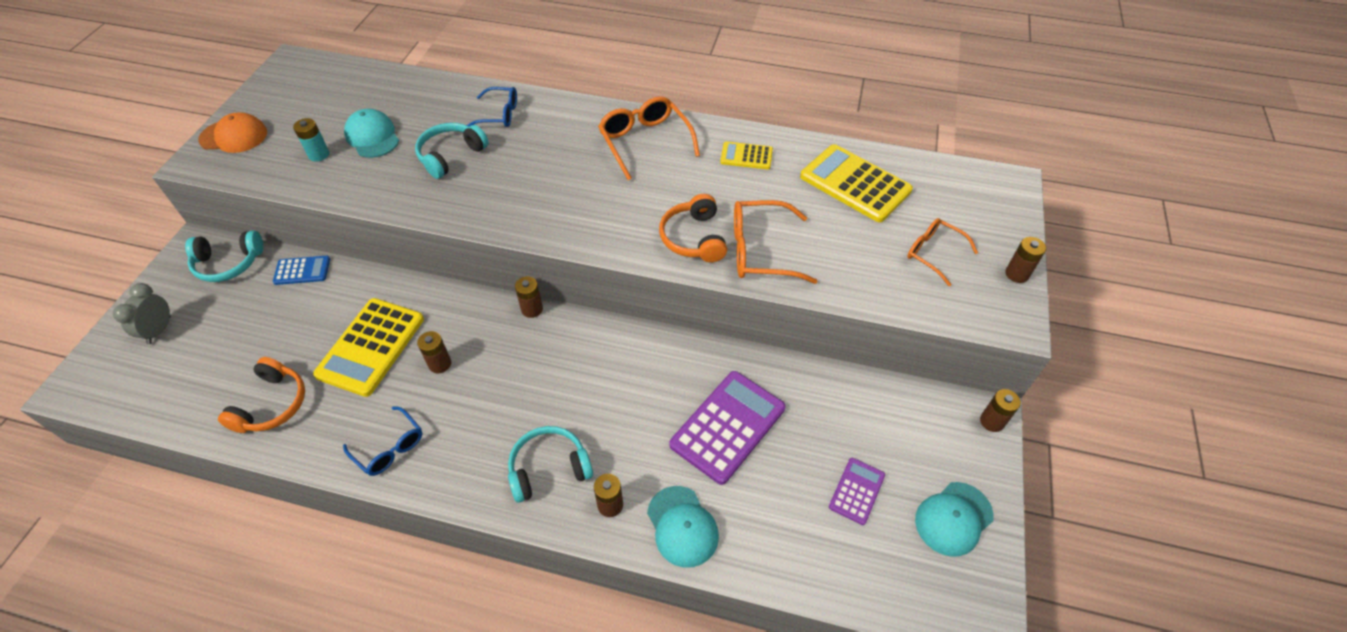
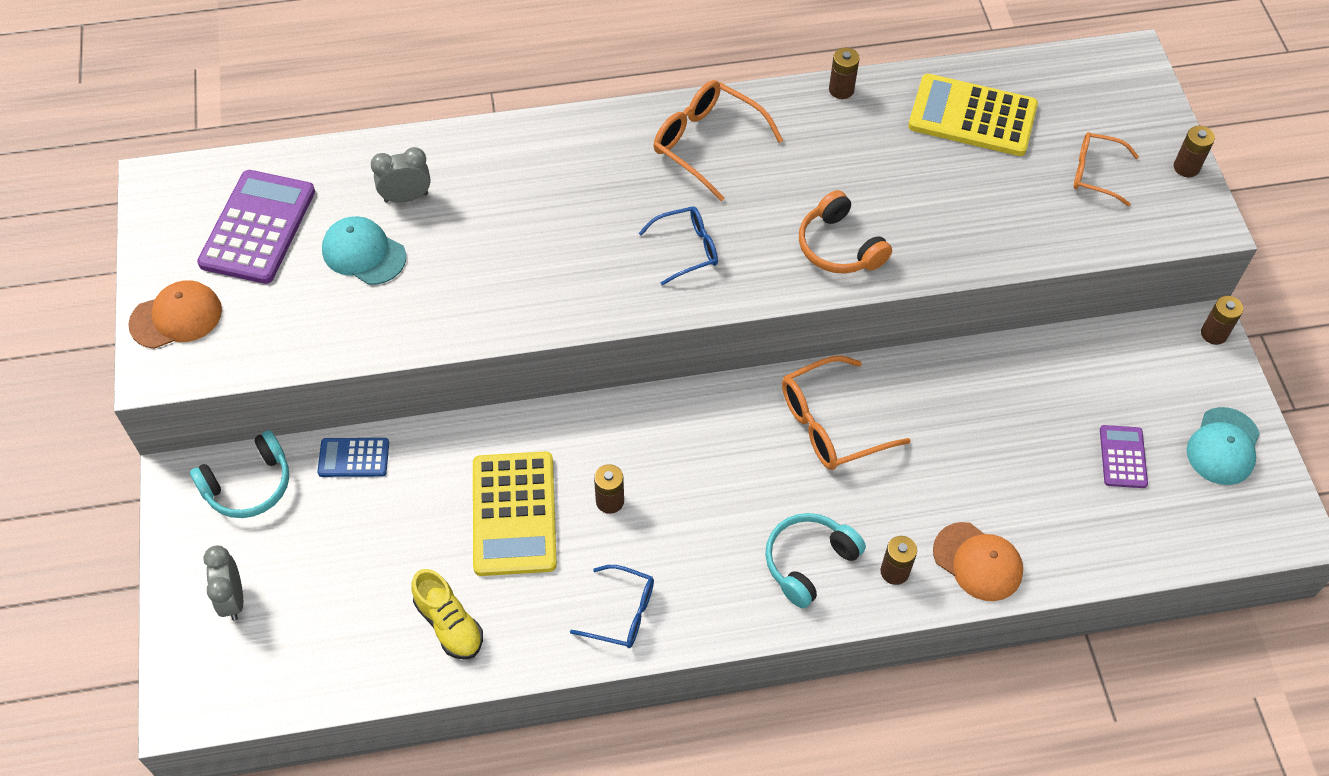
camera: 25 degrees left, 5 degrees up
orange headphones [218,357,305,433] -> yellow shoe [412,569,483,660]
blue calculator [273,256,330,285] -> blue calculator turned 150 degrees counterclockwise [317,438,389,477]
turquoise battery [293,118,329,162] -> none
turquoise headphones [415,123,489,179] -> none
blue glasses [467,87,517,127] -> blue glasses moved to [639,206,718,285]
brown battery [515,276,543,318] -> brown battery moved to [829,48,860,99]
turquoise cap [647,486,719,568] -> orange cap [933,522,1023,601]
purple calculator [669,371,786,485] -> purple calculator moved to [197,170,315,284]
yellow calculator [720,141,773,169] -> none
orange glasses [734,200,818,284] -> orange glasses moved to [782,356,911,470]
none -> grey clock [371,147,431,203]

